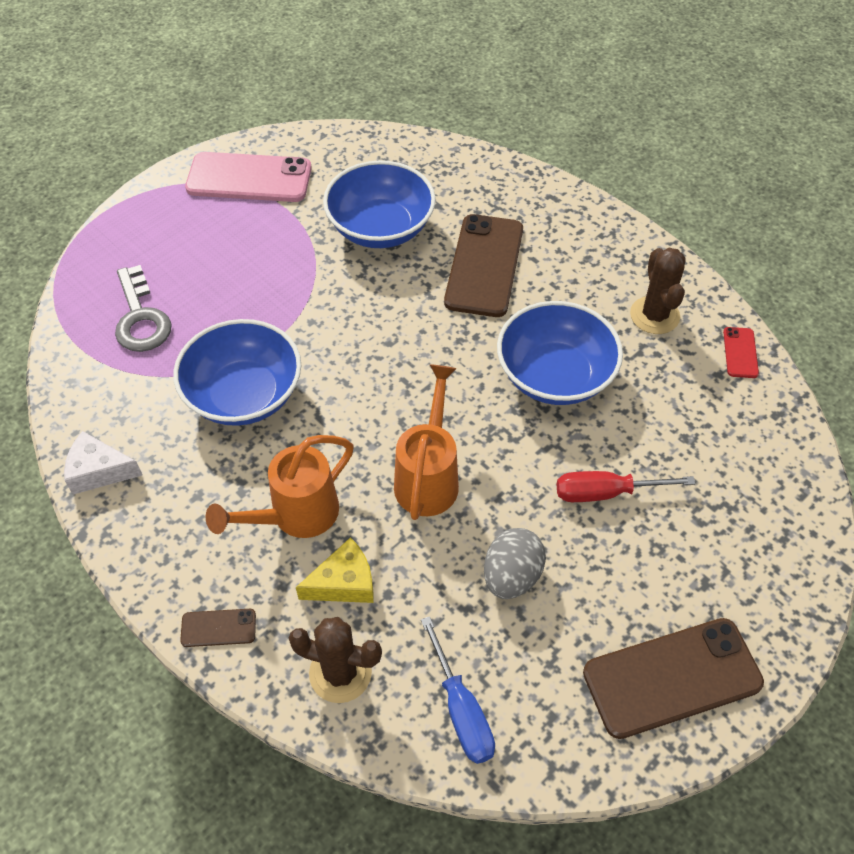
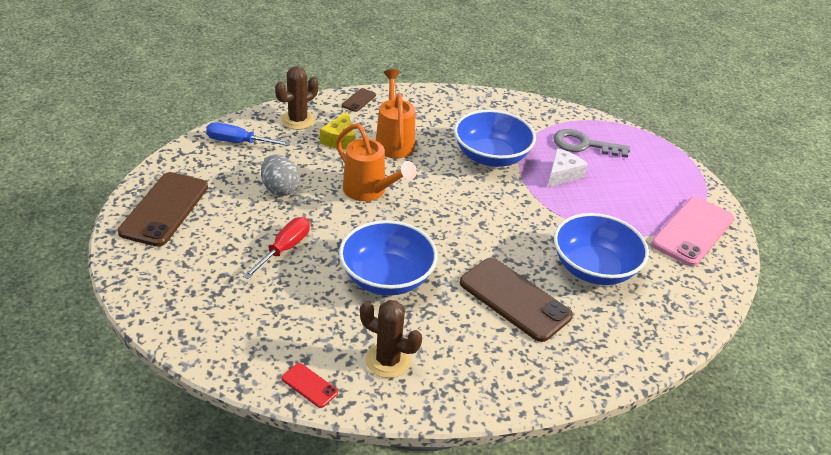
camera: 120 degrees right, 15 degrees down
white cheese [64,431,142,495] -> white cheese moved to [548,148,588,187]

